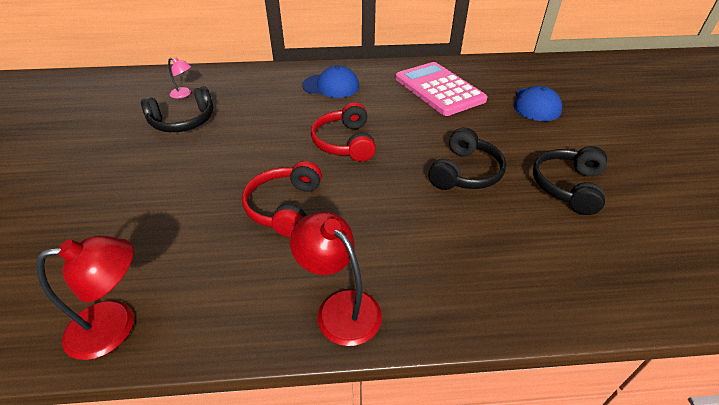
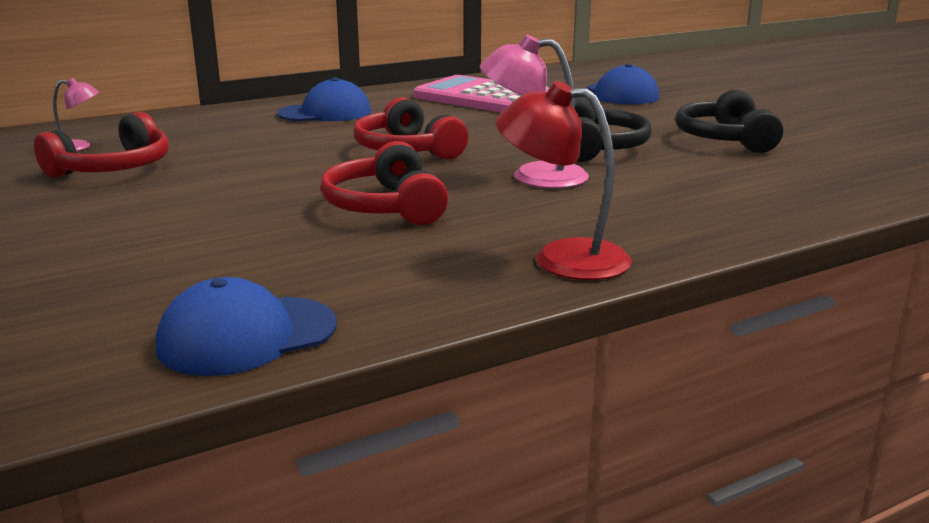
camera: 25 degrees left, 20 degrees down
red lamp [36,236,134,360] -> blue cap [156,277,337,376]
black headphones [141,86,213,132] -> red headphones [34,112,169,178]
none -> pink lamp [480,35,589,188]

